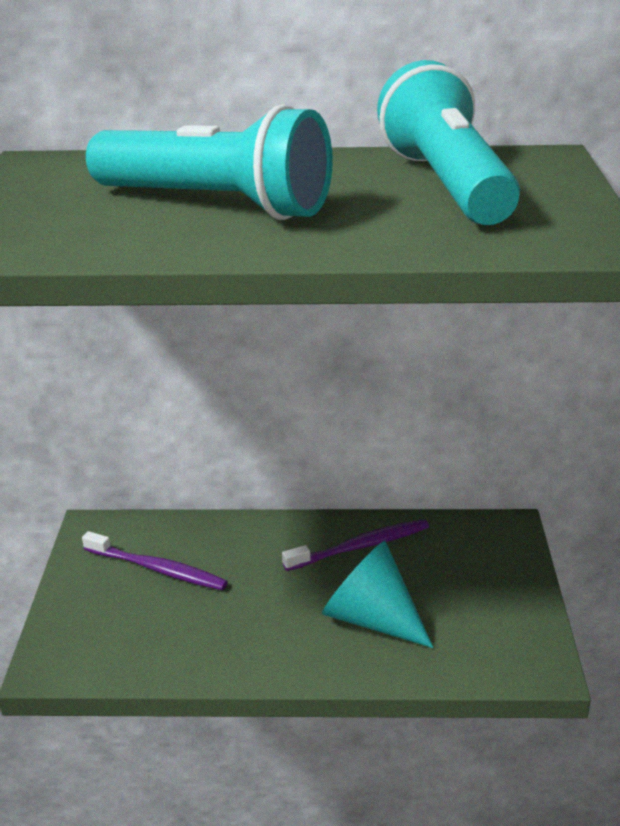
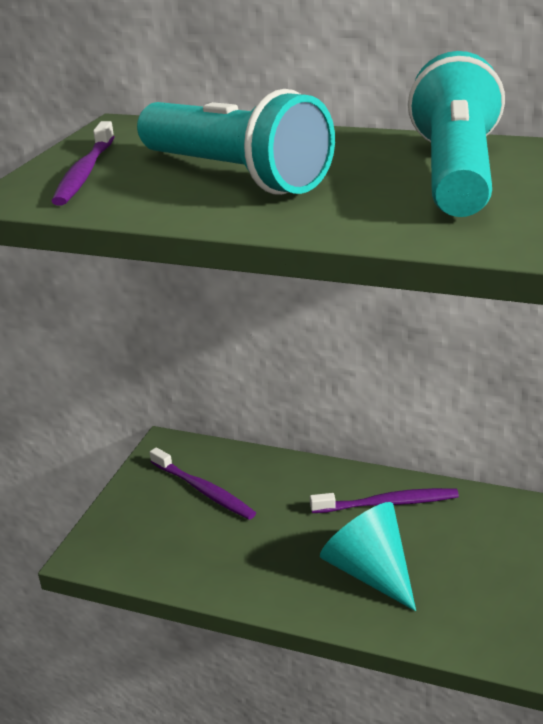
camera: 20 degrees right, 0 degrees up
none -> purple toothbrush [51,121,115,206]

